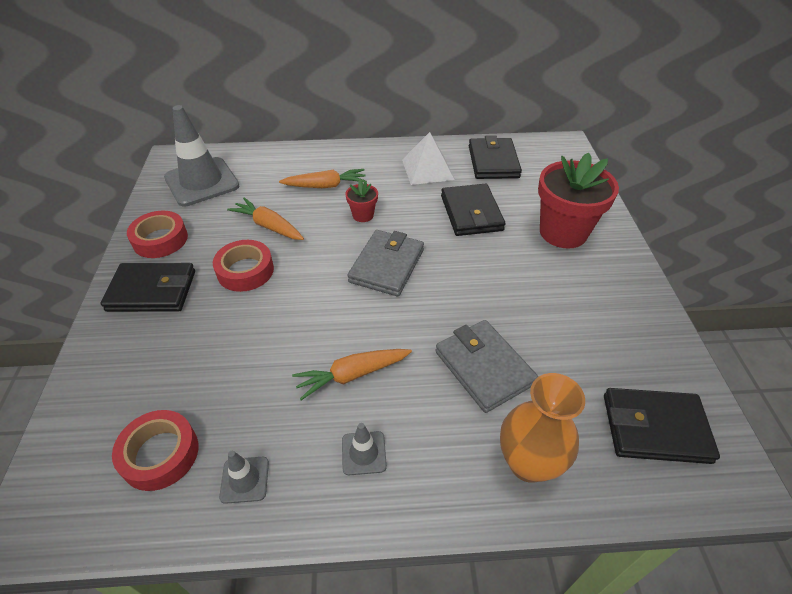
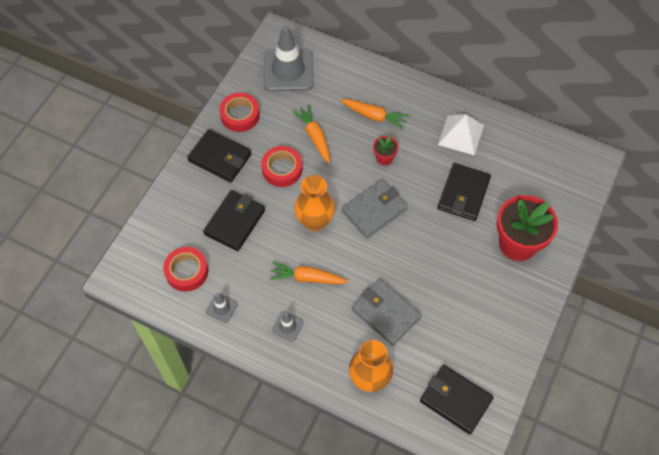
camera: 30 degrees right, 15 degrees up
grey wallet [435,320,538,413] -> grey wallet turned 45 degrees counterclockwise [352,279,421,346]
black wallet [469,135,522,179] -> black wallet moved to [203,190,265,251]
none -> orange vase [294,175,335,231]

